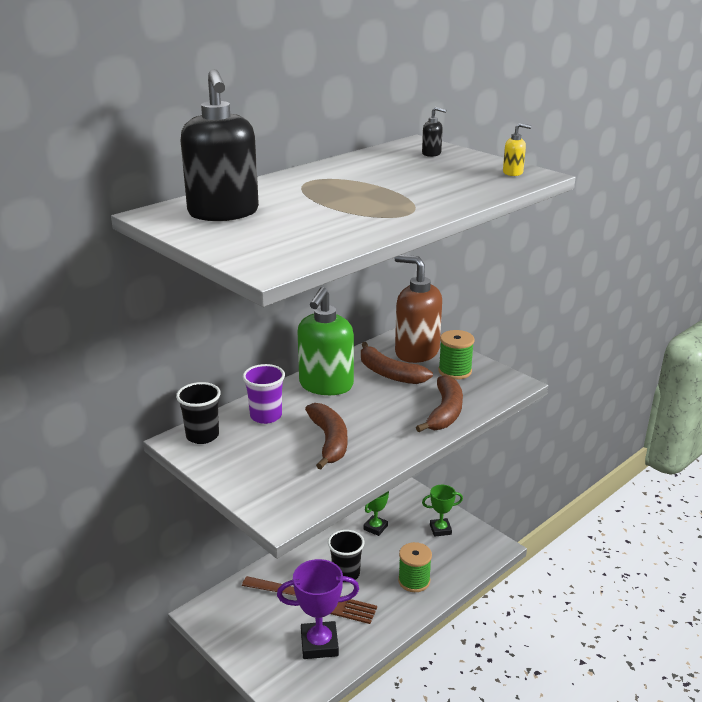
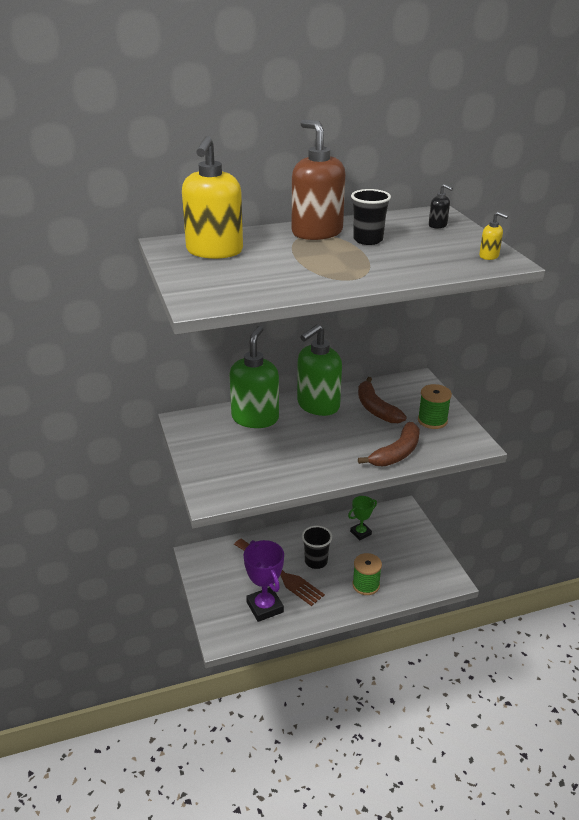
camera: 25 degrees right, 5 degrees up
black cup [176,382,221,444] -> black cup moved to [351,189,391,245]
black soap dispenser [180,69,259,221] -> yellow soap dispenser [182,136,243,259]
purple cup [243,364,285,424] -> green soap dispenser [229,326,279,428]
purple trophy [277,559,359,659] -> purple trophy turned 45 degrees clockwise [244,540,284,622]
brown banana [305,403,347,470] -> none
brown soap dispenser [395,255,442,363] -> brown soap dispenser moved to [292,119,345,240]
green trophy [422,485,463,537] -> none

